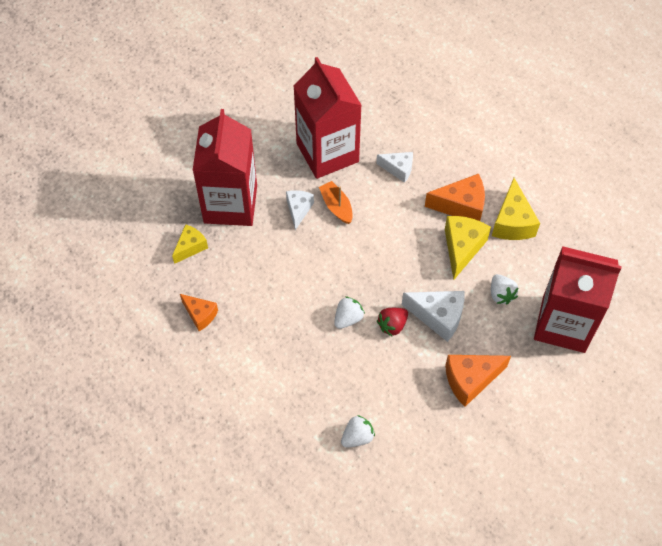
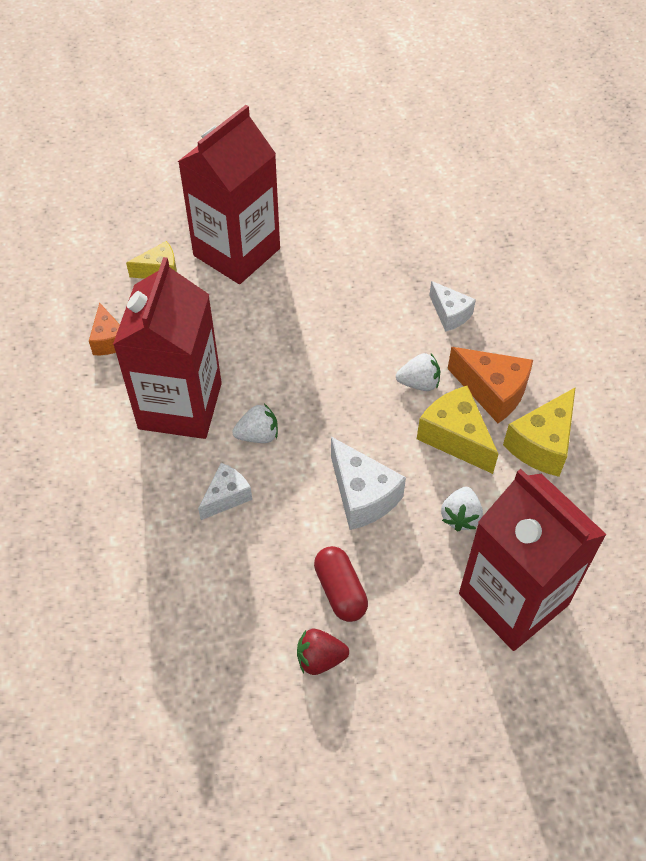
camera: 35 degrees right, 5 degrees down
white cheese [286,190,314,230] -> white cheese moved to [198,463,252,520]
red carton [294,57,362,179] -> red carton moved to [113,257,222,439]
orange boat [319,181,353,224] -> none
white strawberry [341,415,375,448] -> white strawberry moved to [396,353,440,391]
red strawberry [377,308,408,337] -> red strawberry moved to [297,629,349,675]
yellow cheese [445,216,491,280] -> yellow cheese turned 90 degrees counterclockwise [417,386,498,474]
orange cheese [445,355,511,407] -> red capsule [314,546,368,622]

